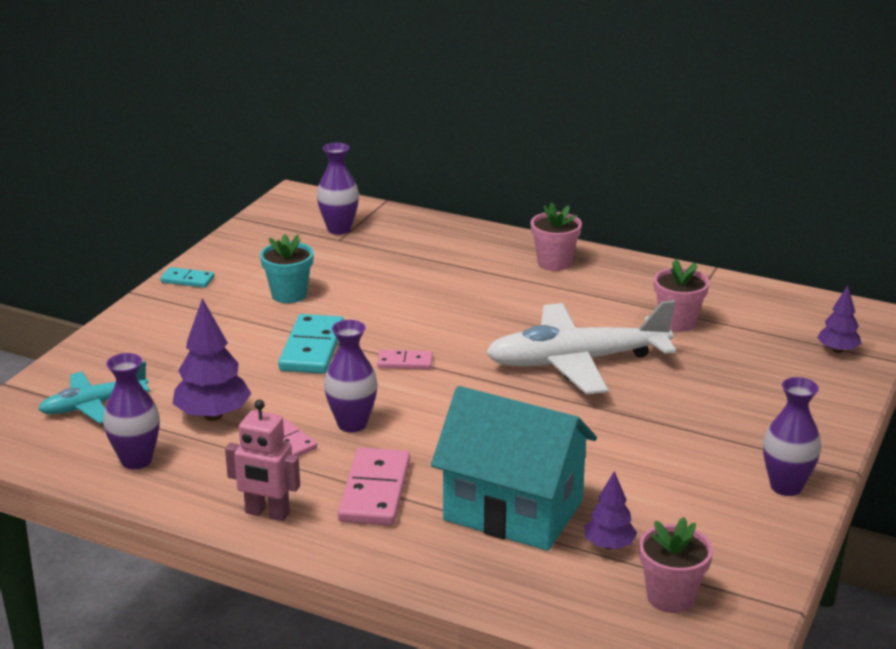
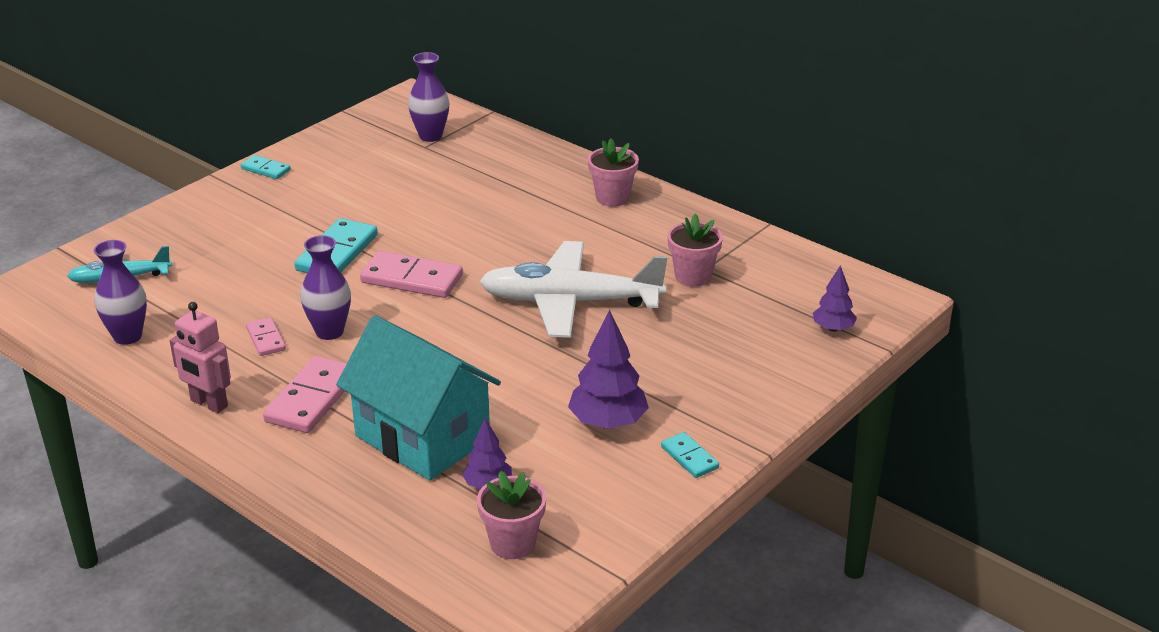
camera: 15 degrees right, 5 degrees up
purple tree [172,298,252,421] -> purple tree moved to [568,310,649,429]
turquoise flower pot [260,234,314,303] -> none
pink domino [377,350,433,370] -> pink domino [360,251,463,298], size x1.82
purple vase [763,377,821,496] -> turquoise domino [661,432,719,478]

